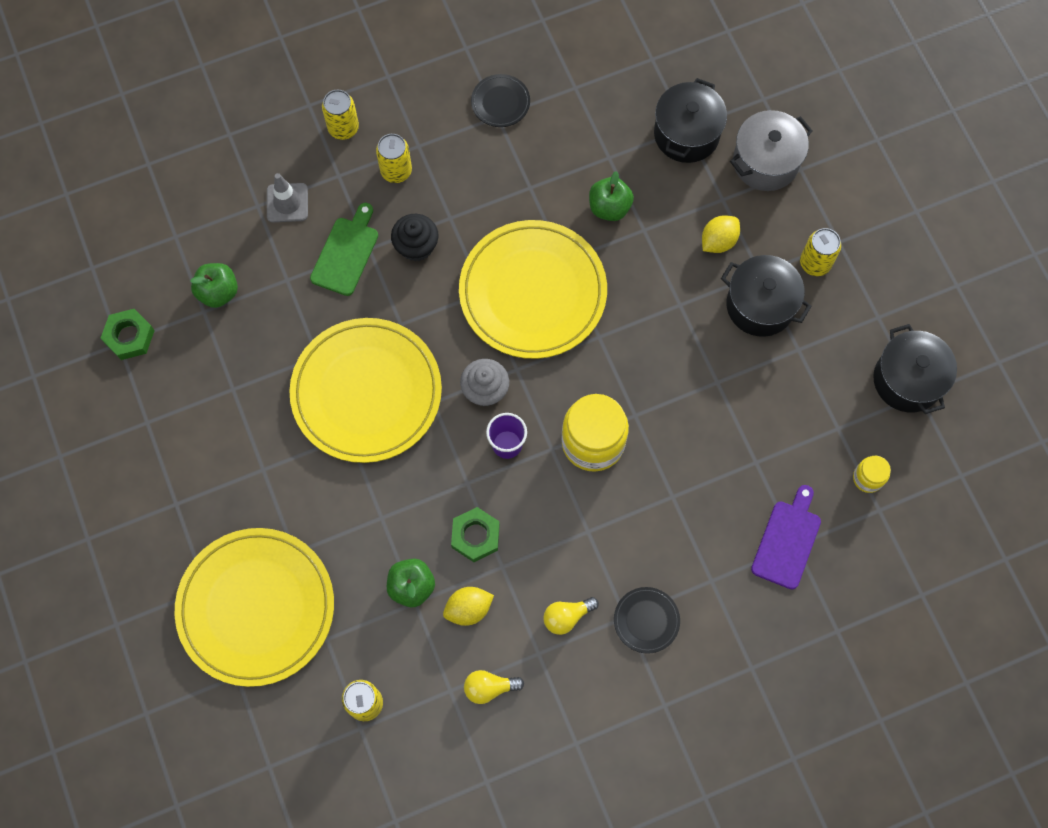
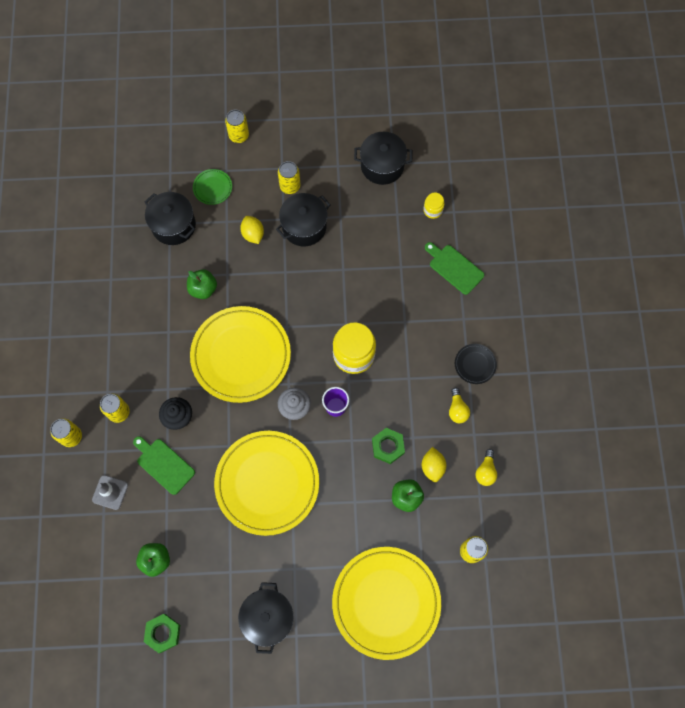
camera: 70 degrees left, 0 degrees up
black plate [471,74,530,127] -> none
grey pot [730,110,812,191] -> green plate [193,169,232,205]
purple cutting board [751,485,821,589] -> green cutting board [425,242,484,295]
none -> yellow can [225,110,249,143]
none -> black pot [238,582,294,654]

